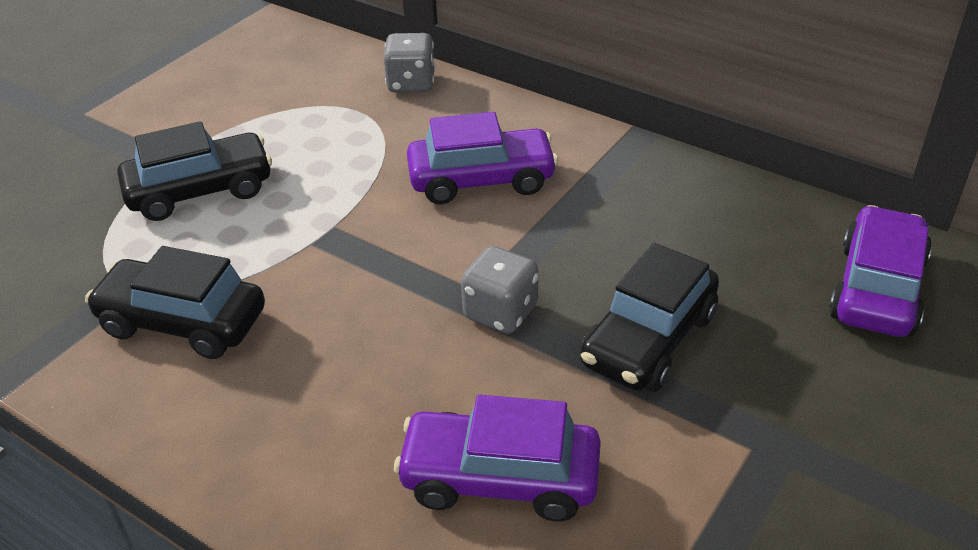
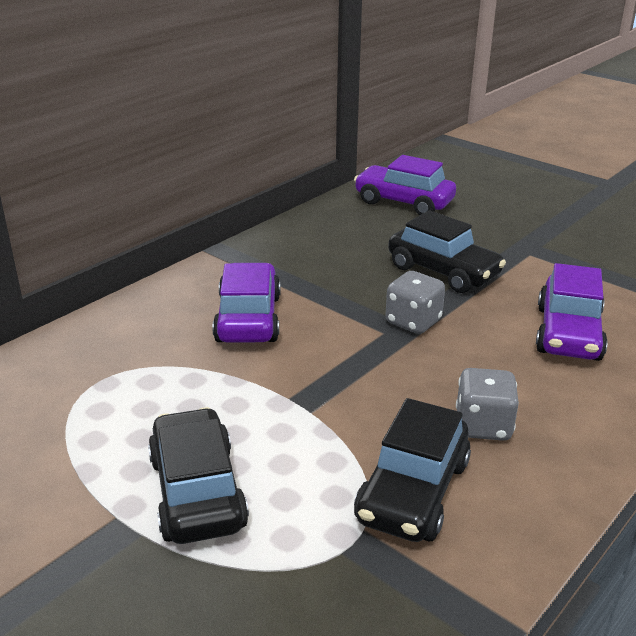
camera: 85 degrees left, 10 degrees down
grey dice [383,33,435,93] -> grey dice moved to [456,368,519,441]

